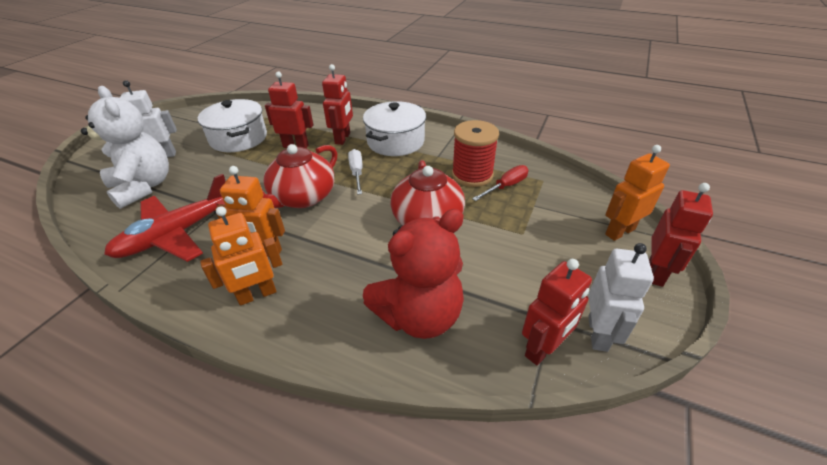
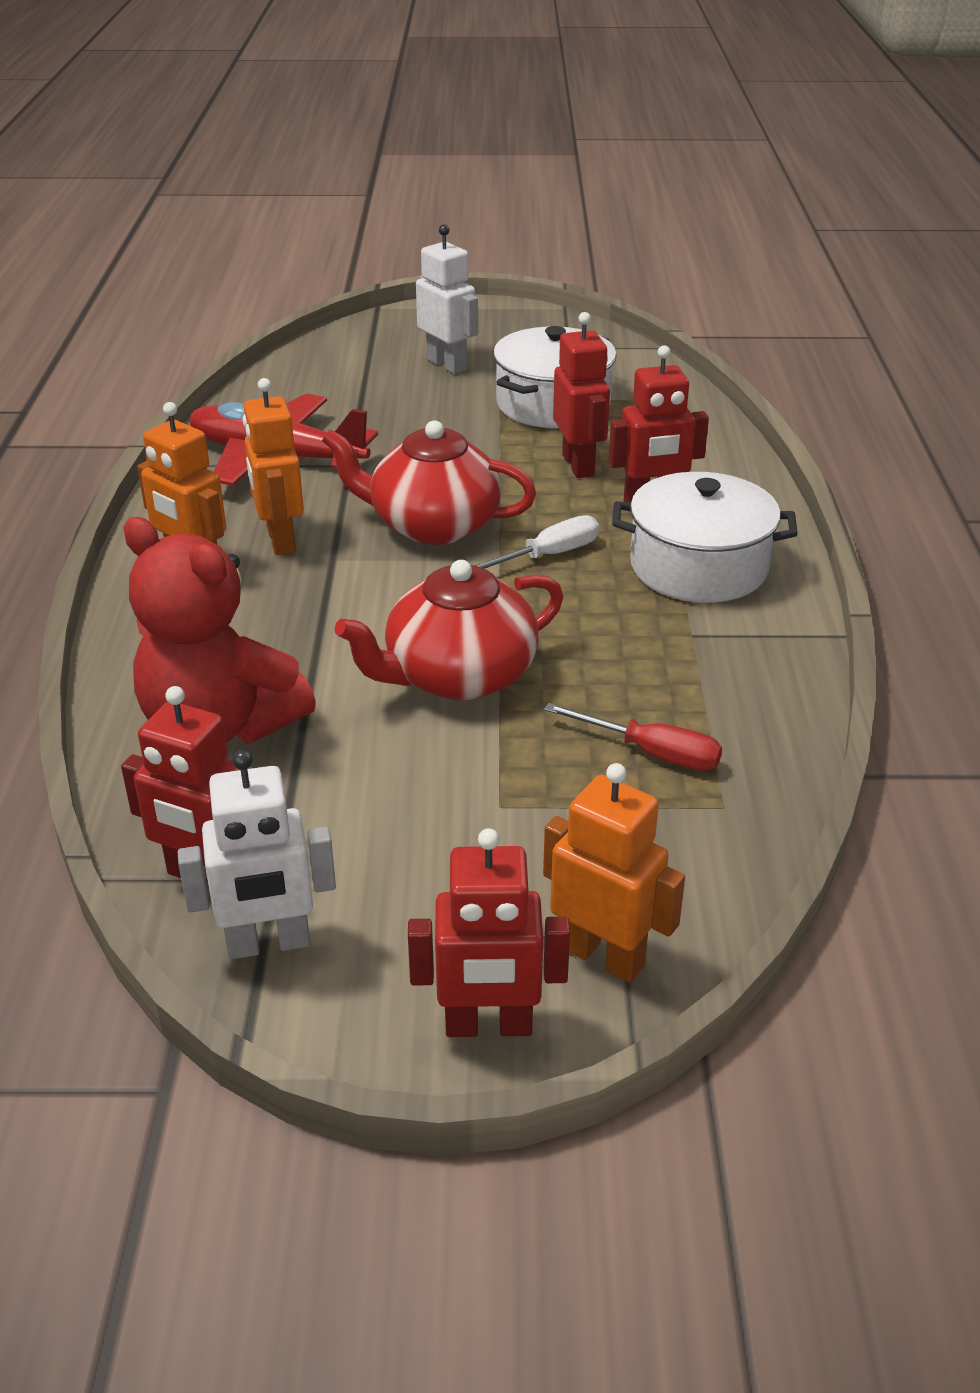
camera: 65 degrees right, 5 degrees down
white teddy bear [81,86,169,209] -> none
red spool [452,120,499,187] -> none

